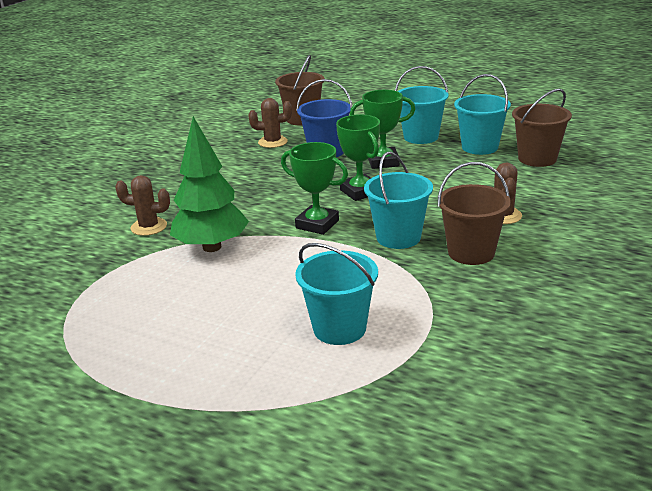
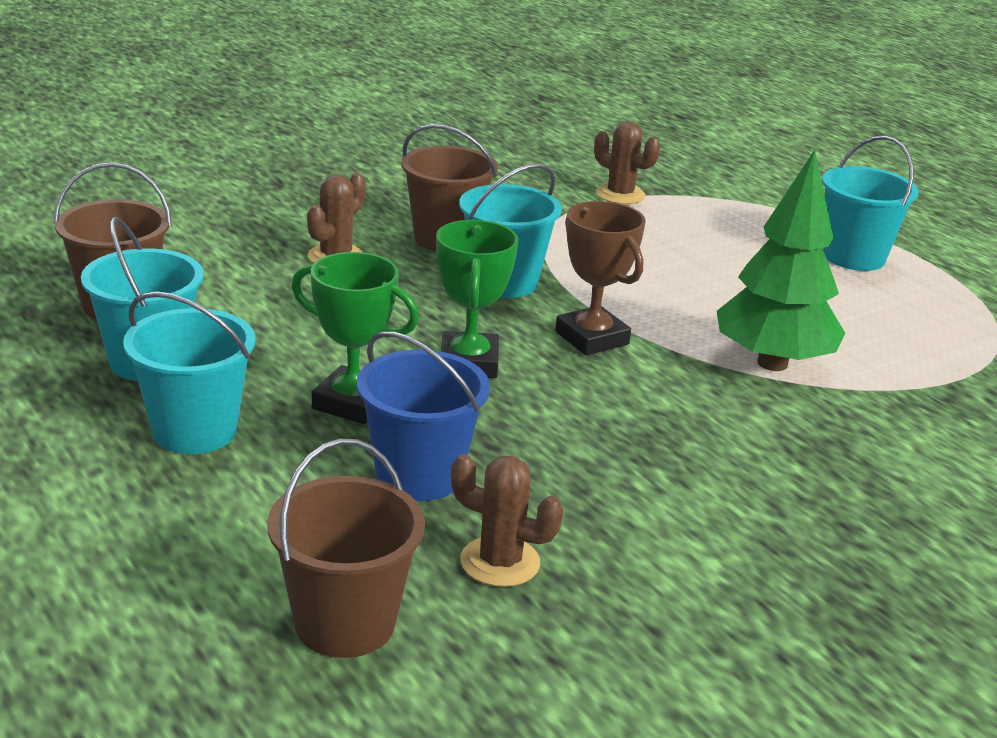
camera: 155 degrees left, 0 degrees up
brown cactus [115,175,170,236] -> brown cactus moved to [594,121,660,204]
green trophy [281,142,348,235] -> brown trophy [555,201,646,355]
turquoise bucket [295,243,378,345] -> turquoise bucket moved to [822,136,919,271]

